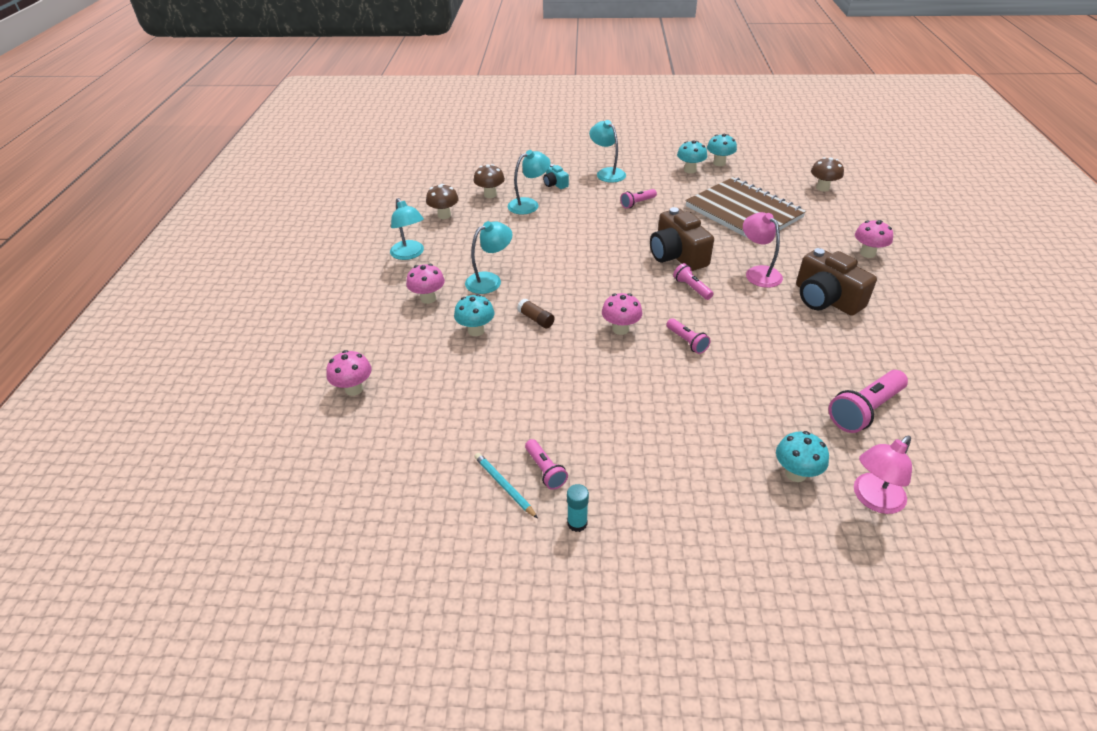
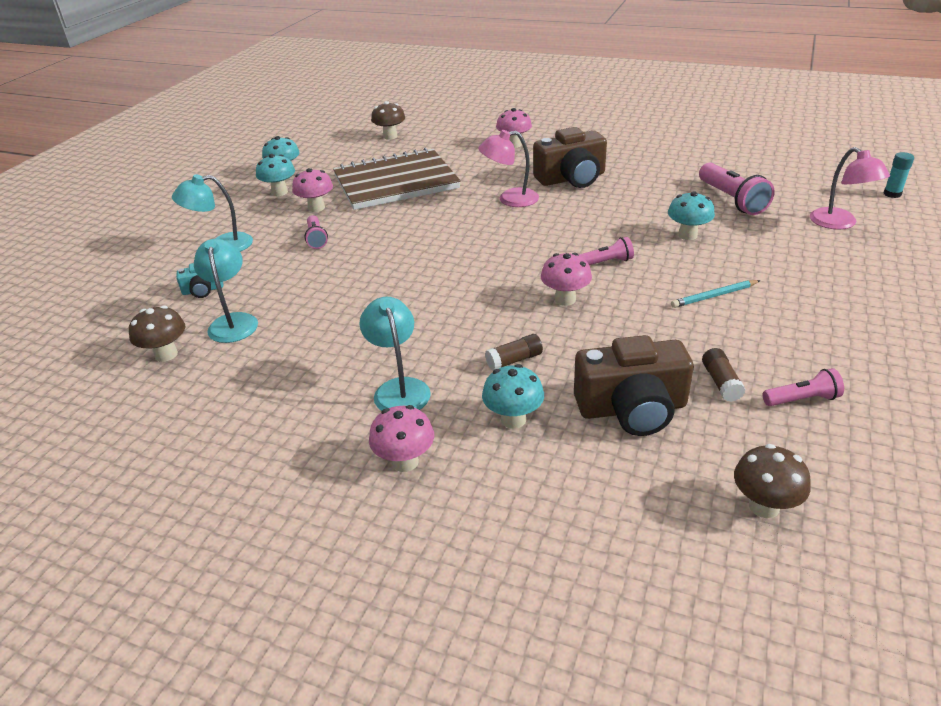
camera: 70 degrees left, 5 degrees down
pink mushroom [326,350,372,396] -> pink mushroom moved to [292,168,333,212]
turquoise lamp [390,198,424,260] -> none
brown mushroom [426,184,459,219] -> brown mushroom moved to [734,444,811,518]
turquoise pencil [474,453,538,519] -> turquoise pencil moved to [671,280,760,308]
turquoise glue stick [567,484,589,532] -> turquoise glue stick moved to [884,152,914,198]
brown camera [650,207,714,271] -> brown camera moved to [574,335,694,436]
pink flashlight [673,263,714,300] -> none
turquoise mushroom [776,431,829,482] -> turquoise mushroom moved to [668,191,715,240]
none -> brown glue stick [702,348,746,402]

